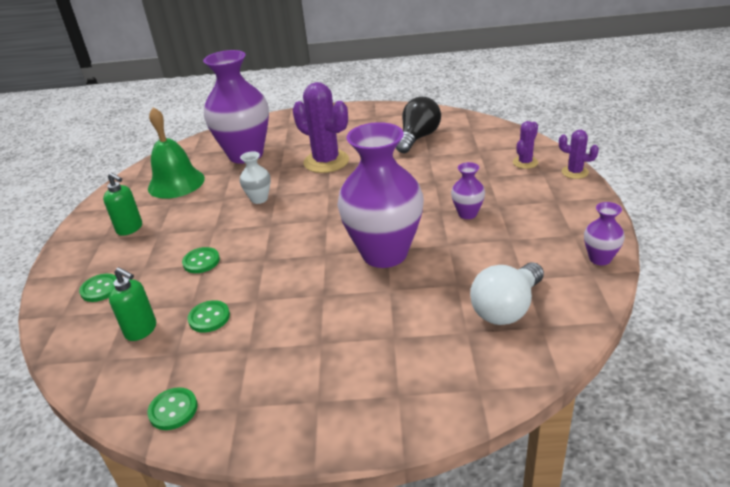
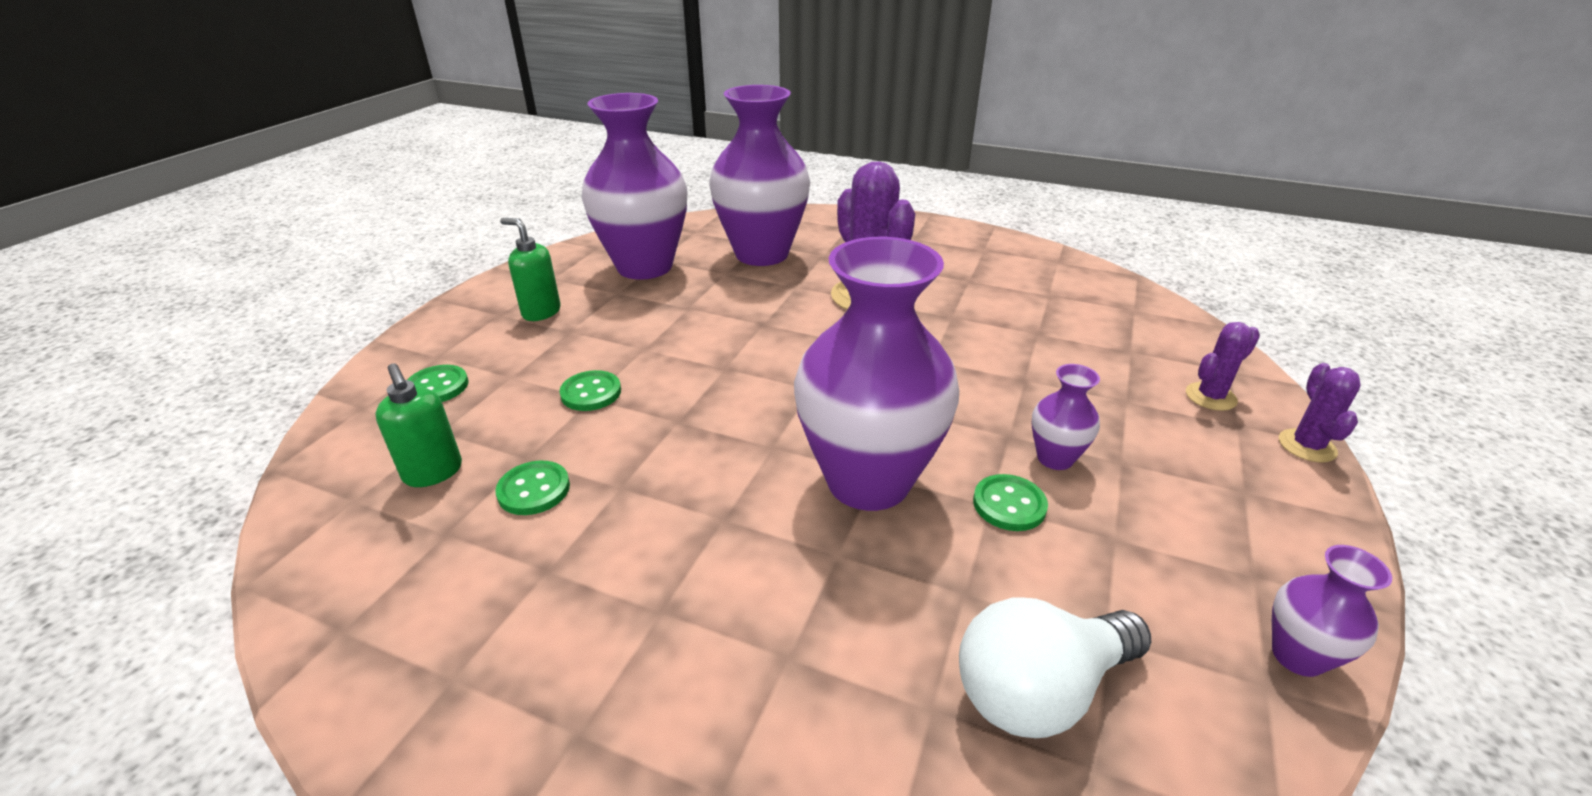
camera: 20 degrees right, 0 degrees up
green soap dispenser [103,172,142,236] -> green soap dispenser turned 150 degrees clockwise [500,218,561,321]
green button [147,387,198,430] -> green button moved to [973,474,1048,531]
green bell [148,107,205,199] -> purple vase [581,93,687,280]
white vase [240,151,271,204] -> none
black light bulb [396,97,441,153] -> none
purple cactus [559,130,599,179] -> purple cactus turned 45 degrees clockwise [1279,363,1361,463]

